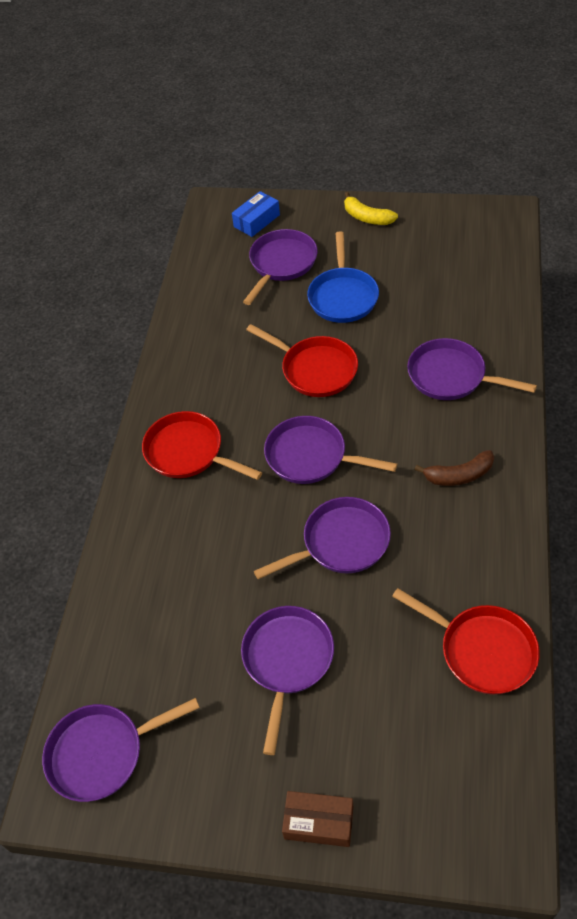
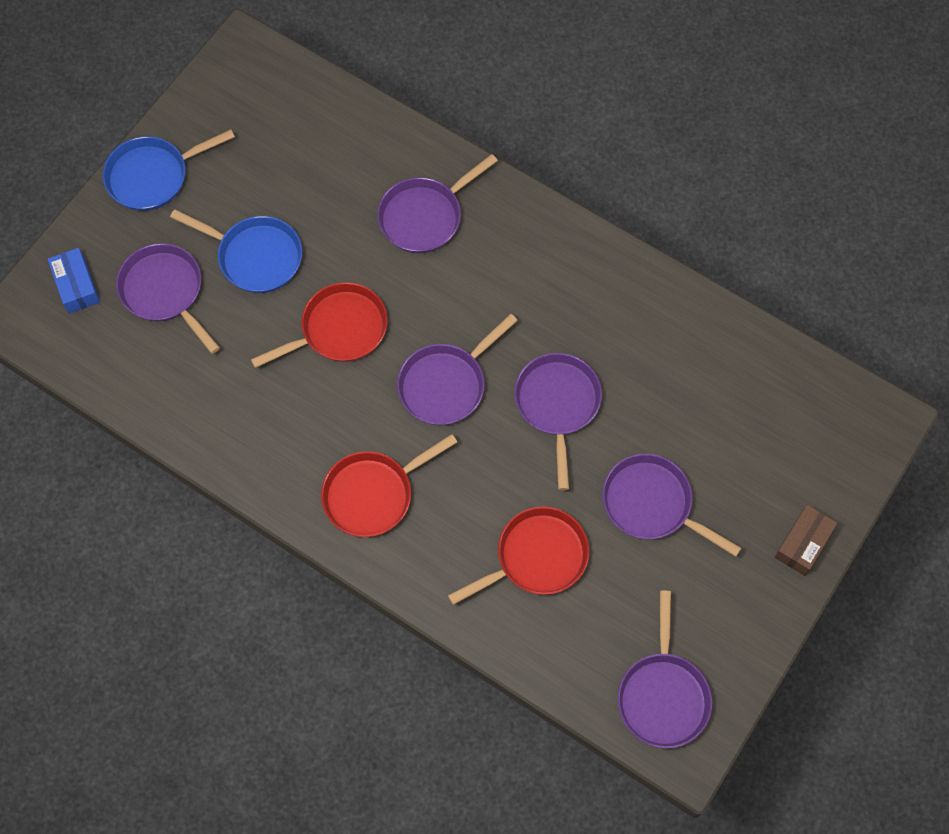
camera: 70 degrees left, 15 degrees up
yellow banana [344,192,398,225] -> blue pan [103,129,235,211]
red pan [392,588,540,694] -> red pan moved to [448,507,589,605]
brown banana [415,450,494,486] -> none

